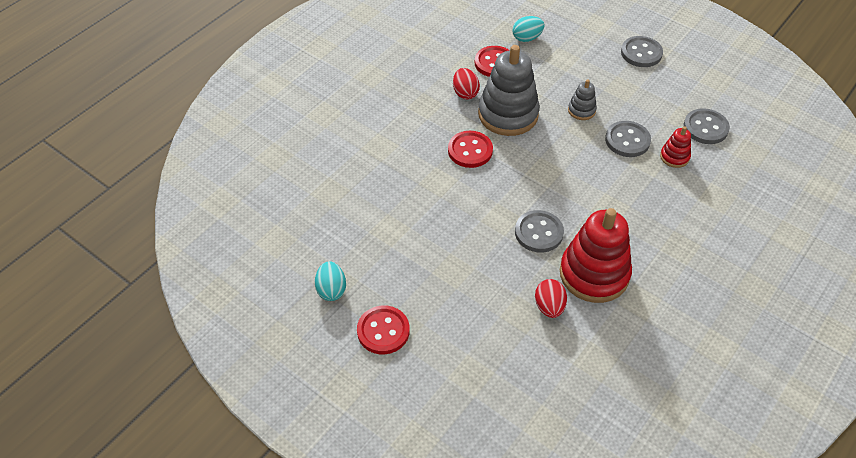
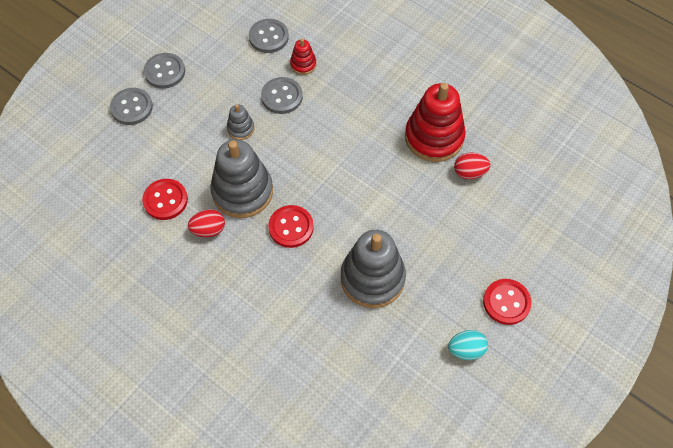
camera: 90 degrees left, 10 degrees up
turquoise egg [512,16,545,42] -> none
grey button [515,210,564,253] -> grey button moved to [110,88,153,125]
none -> grey stacking toy [341,230,406,308]

